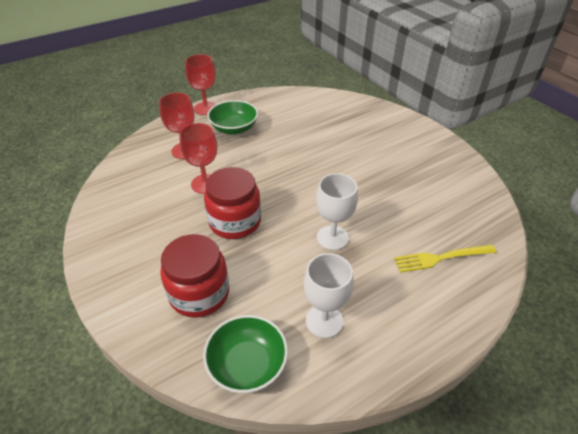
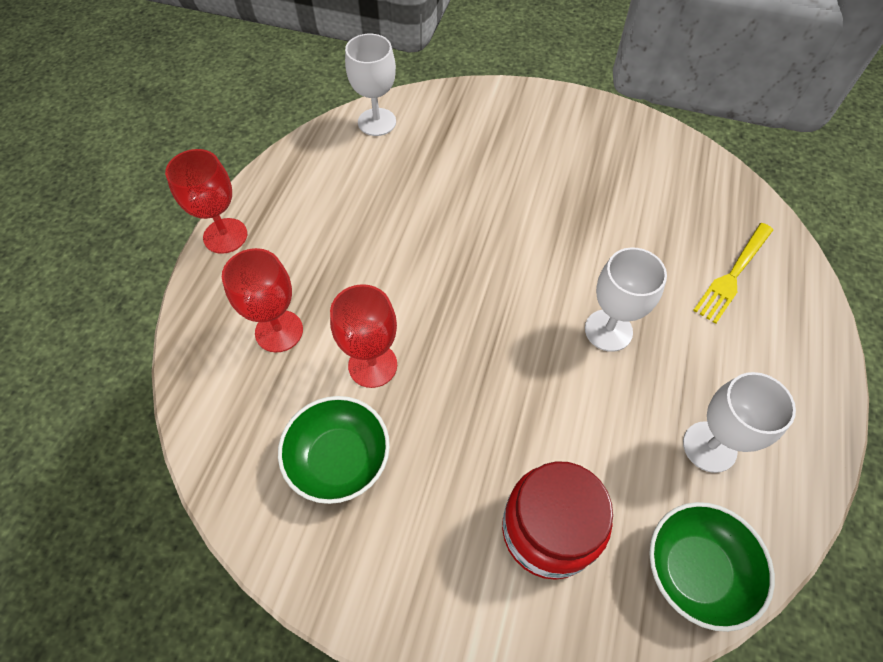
camera: 40 degrees left, 15 degrees up
red jar [204,167,261,239] -> none
green bowl [207,100,258,135] -> green bowl moved to [278,396,390,504]
none -> white goblet [345,34,396,136]

